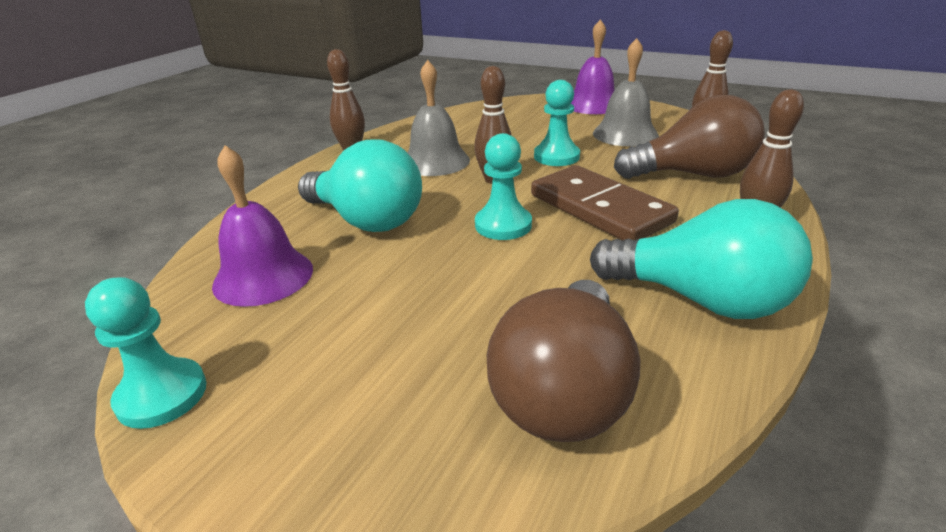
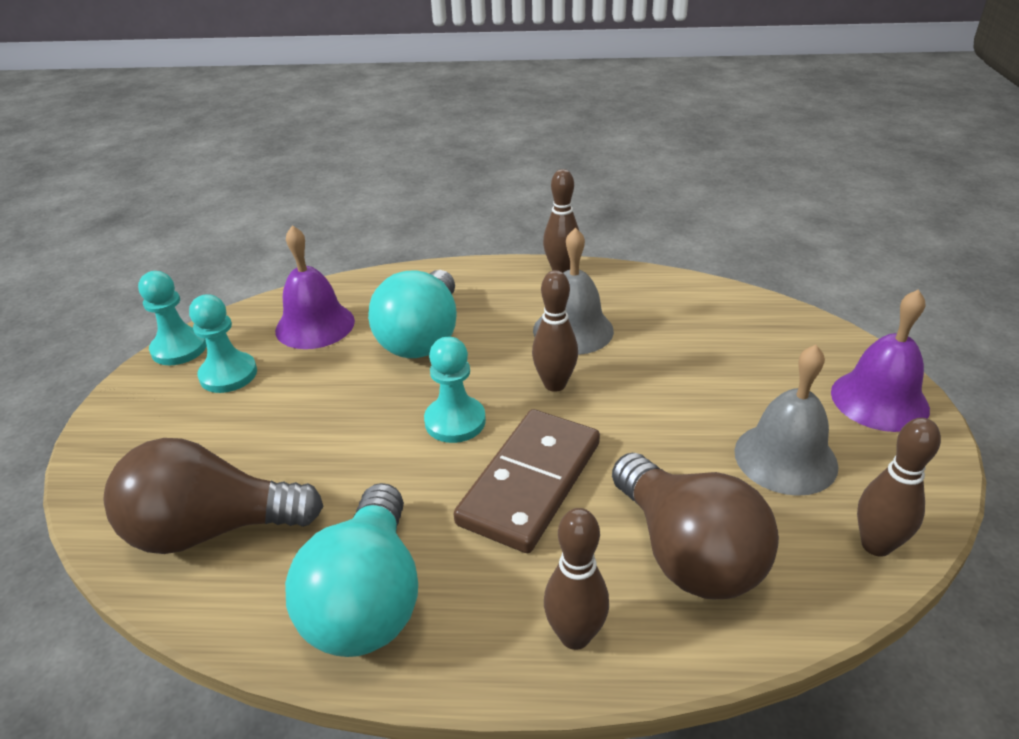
camera: 65 degrees right, 5 degrees up
turquoise pawn [534,80,580,166] -> turquoise pawn moved to [189,294,257,393]

